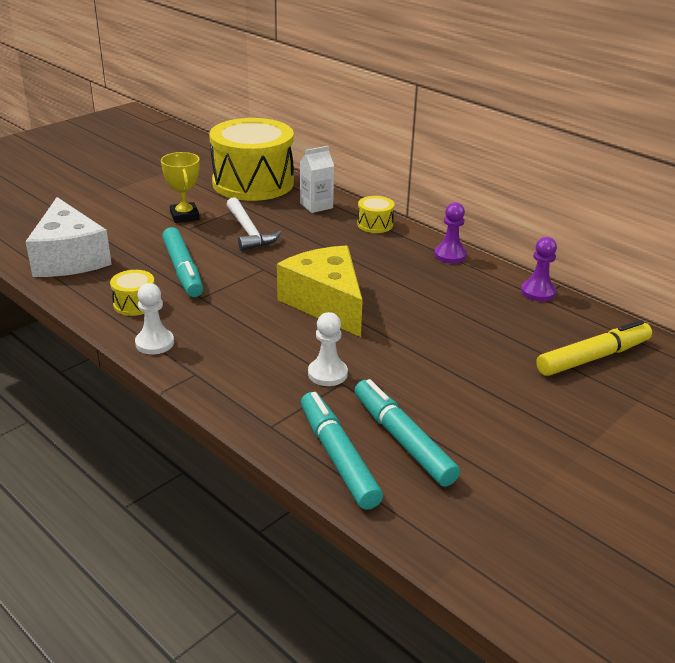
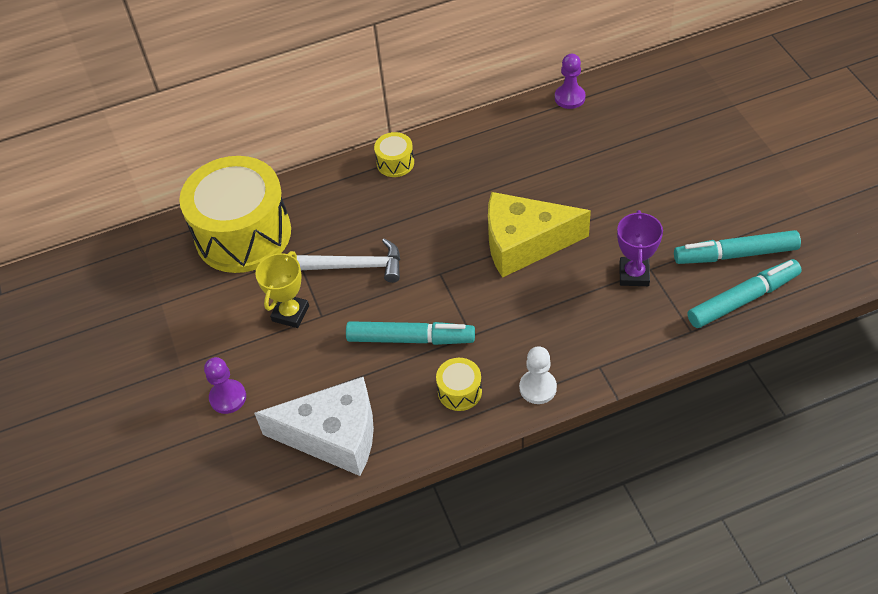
camera: 60 degrees left, 20 degrees up
yellow trophy [161,152,200,223] -> yellow trophy turned 75 degrees counterclockwise [255,251,309,328]
white carton [300,146,334,213] -> none
turquoise marker [301,392,383,510] -> turquoise marker turned 150 degrees clockwise [688,259,802,328]
white pawn [308,312,348,386] -> purple trophy [617,210,663,286]
purple pawn [434,202,467,263] -> purple pawn moved to [204,357,246,414]
yellow marker [536,320,652,376] -> none

